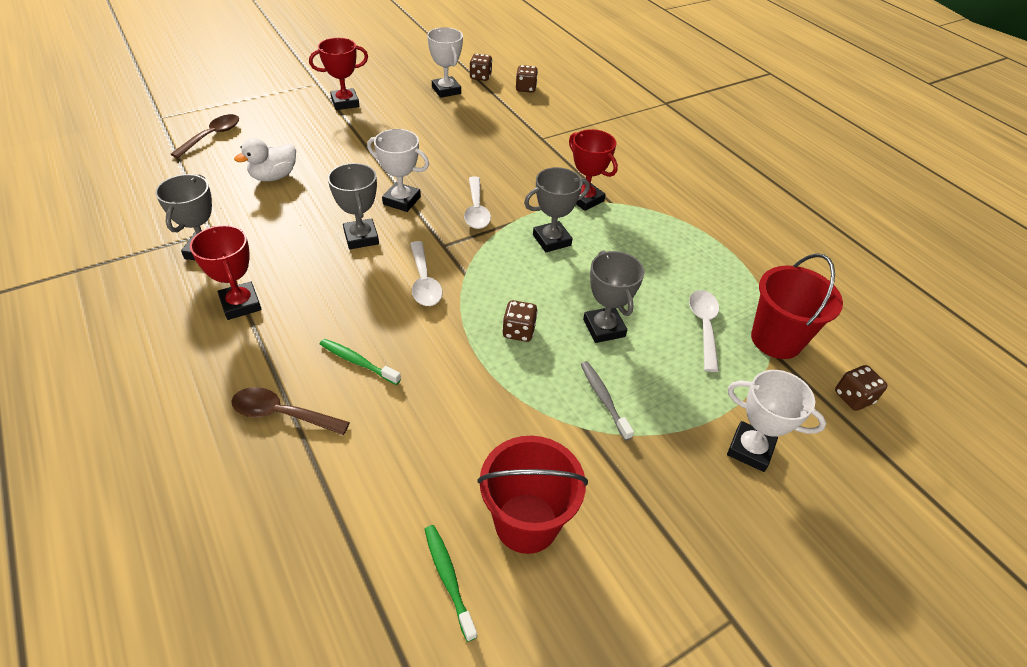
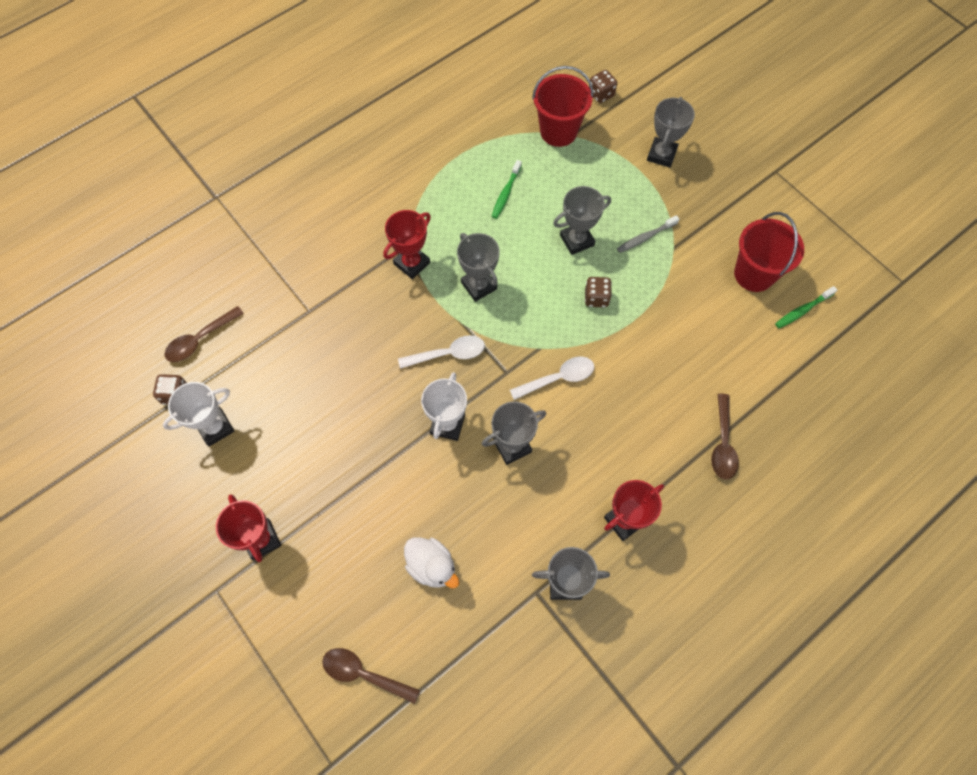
camera: 95 degrees left, 20 degrees up
green toothbrush [320,339,401,385] -> green toothbrush moved to [492,160,522,219]
brown dice [516,65,538,93] -> brown spoon [165,306,244,362]
white spoon [689,290,719,372] -> none
white trophy [727,370,826,472] -> grey trophy [647,97,695,168]

